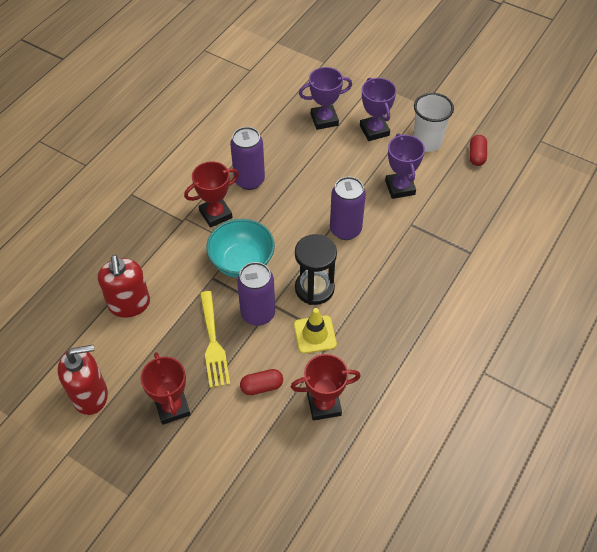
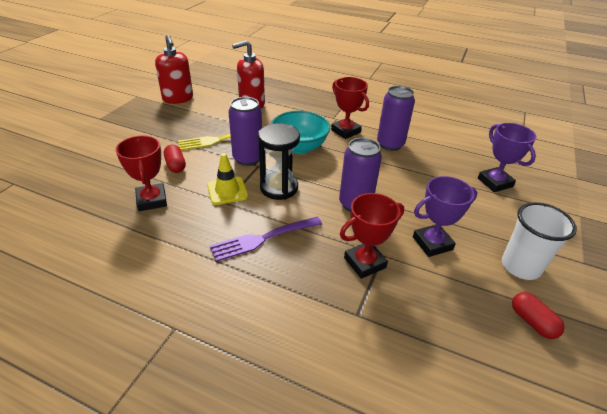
camera: 80 degrees right, 15 degrees down
red trophy [141,352,191,425] -> red trophy moved to [340,193,404,279]
purple trophy [360,78,396,141] -> none
red capsule [469,135,487,166] -> red capsule turned 60 degrees clockwise [512,292,565,339]
none -> purple fork [210,217,322,262]

